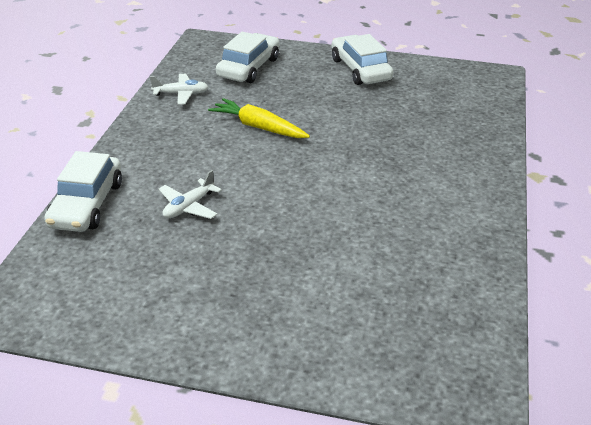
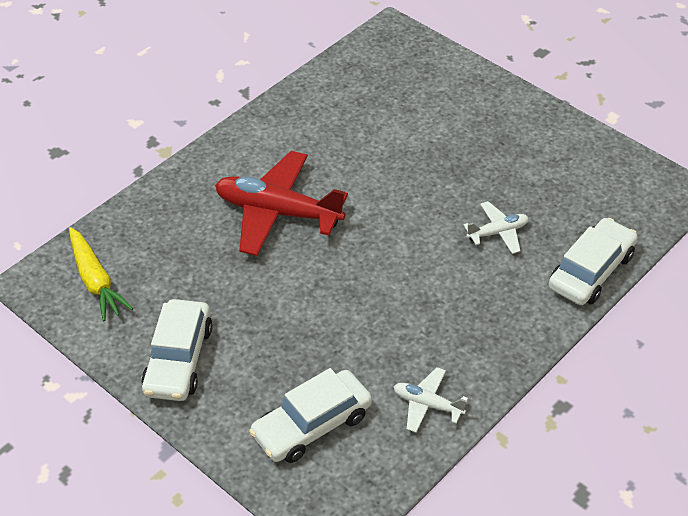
camera: 150 degrees left, 10 degrees up
yellow carrot [208,98,310,138] -> yellow carrot moved to [69,227,133,321]
none -> red plane [215,151,348,256]

